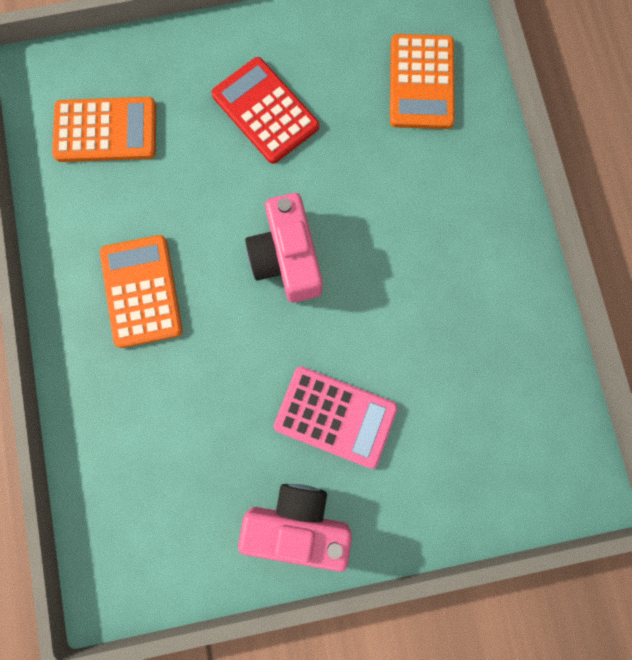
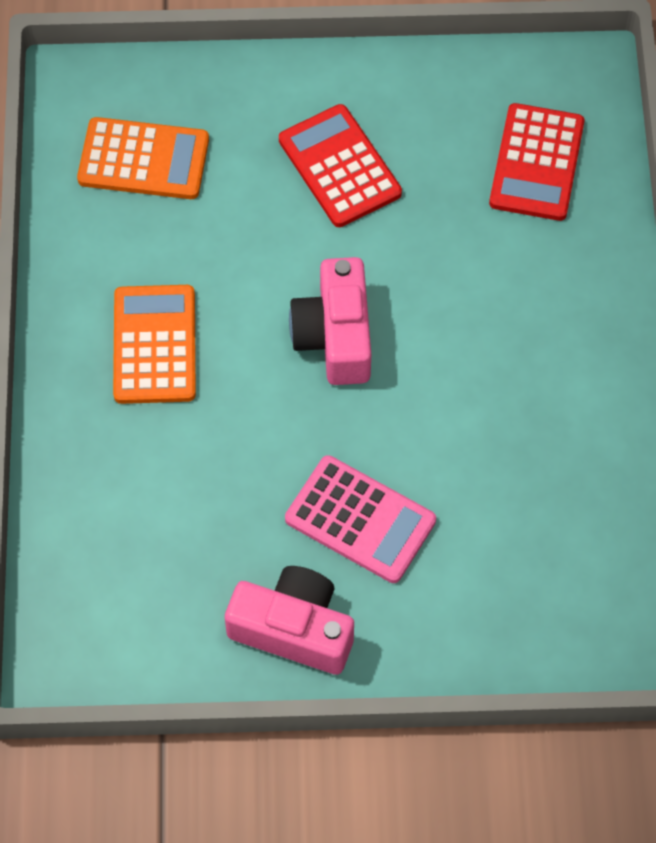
camera: 10 degrees right, 15 degrees down
orange calculator [390,34,455,129] -> red calculator [489,103,584,221]

